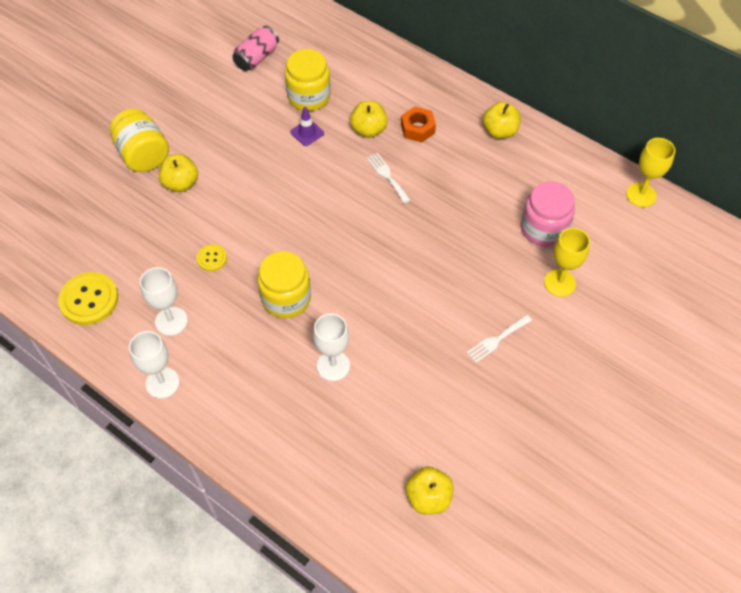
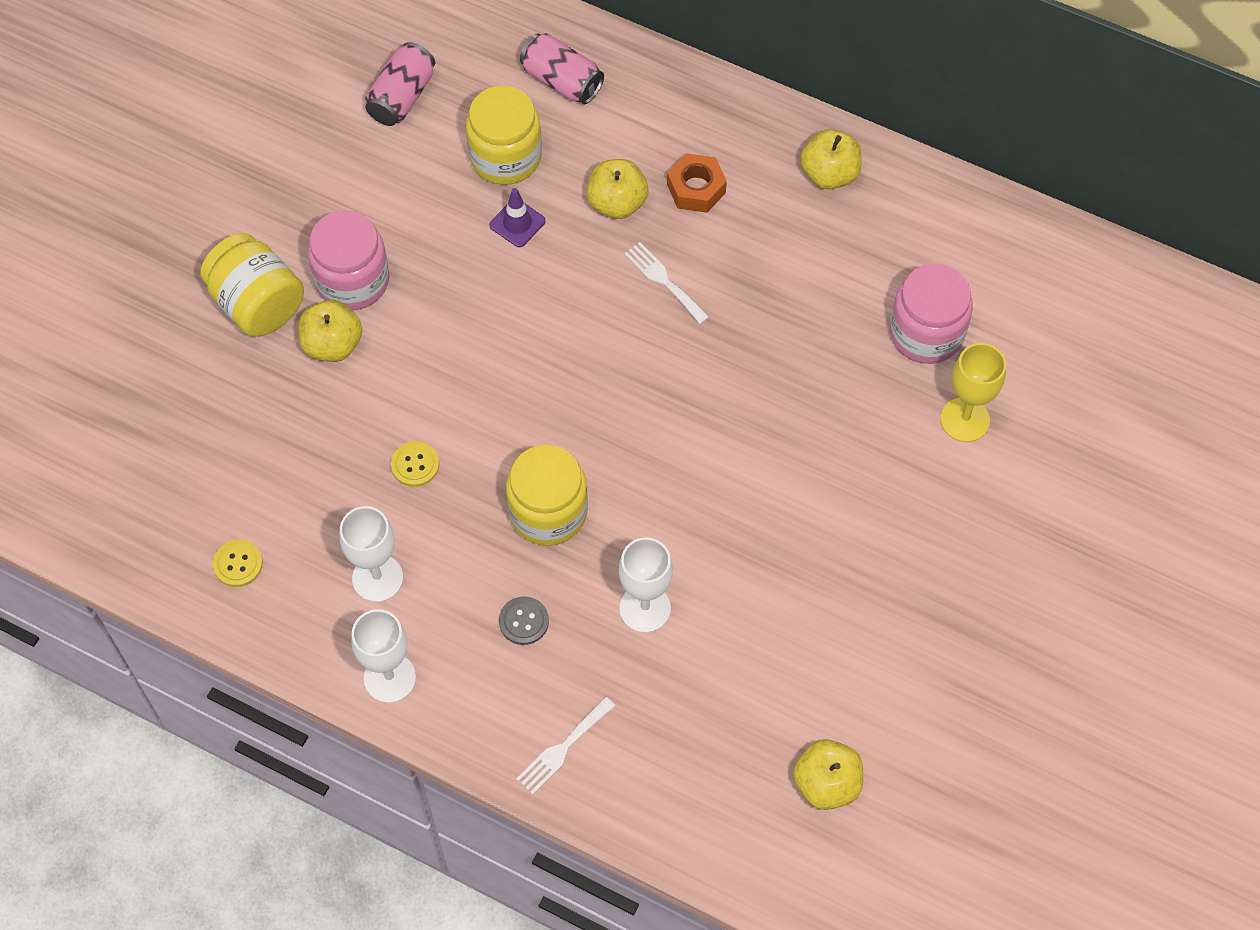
camera: 10 degrees left, 5 degrees up
yellow button [58,272,118,325] -> yellow button [213,540,263,587], size x0.53
white fork [466,315,532,363] -> white fork moved to [516,697,615,795]
yellow goblet [626,138,675,207] -> none
none -> pink jar [308,210,390,310]
none -> grey button [499,596,549,645]
none -> pink can [520,33,604,104]

